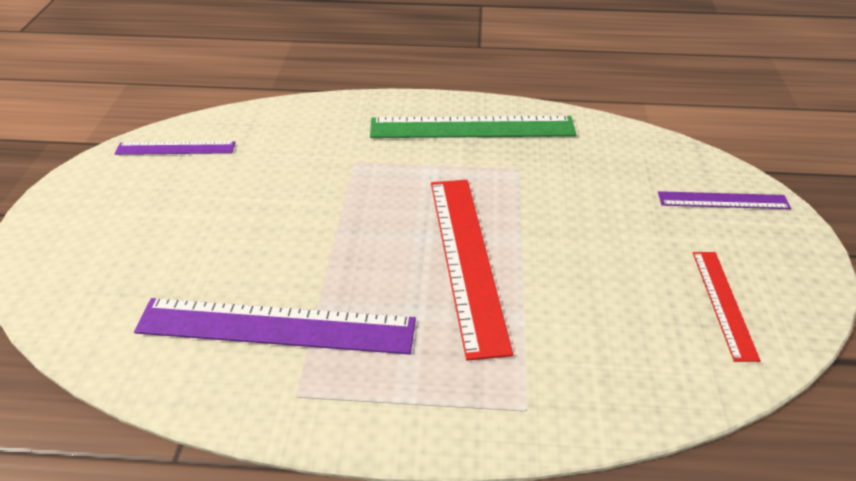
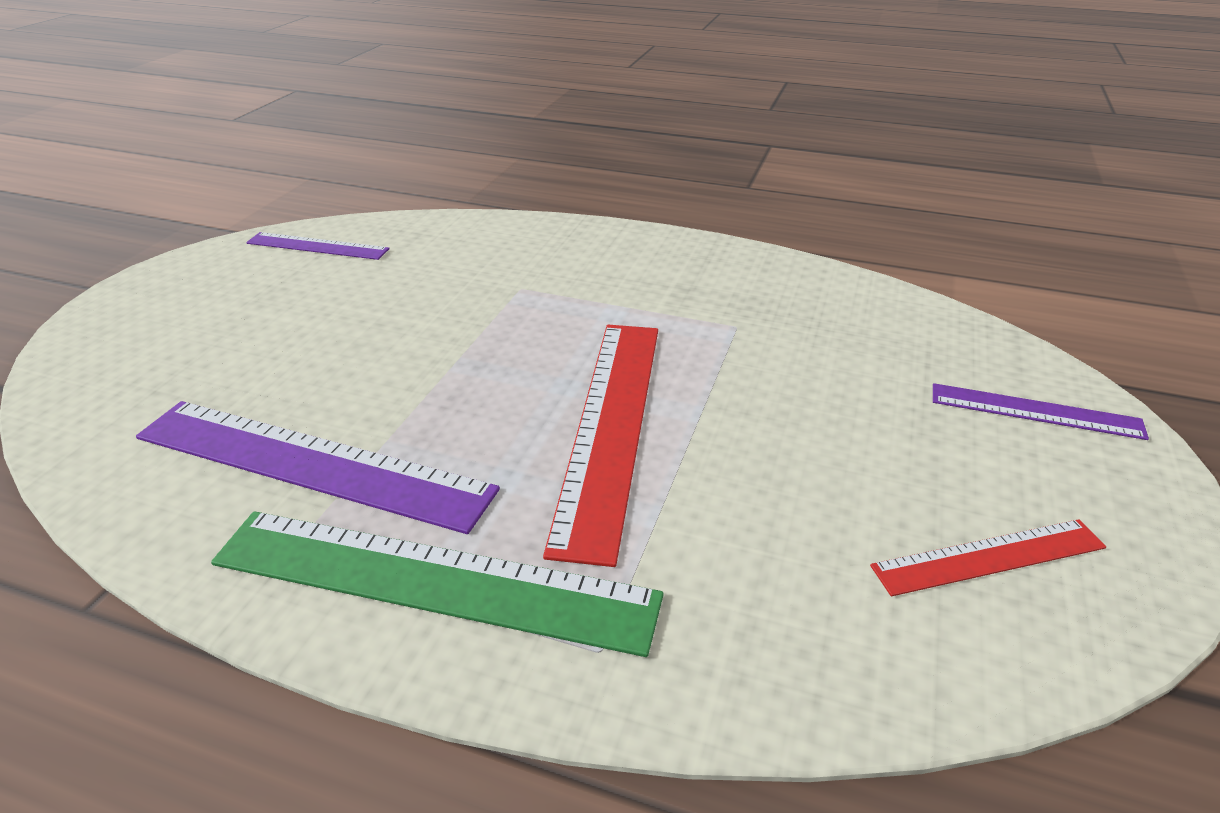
camera: 15 degrees right, 5 degrees down
green ruler [370,116,577,138] -> green ruler moved to [211,511,664,657]
red ruler [693,252,761,362] -> red ruler turned 60 degrees clockwise [870,519,1106,596]

